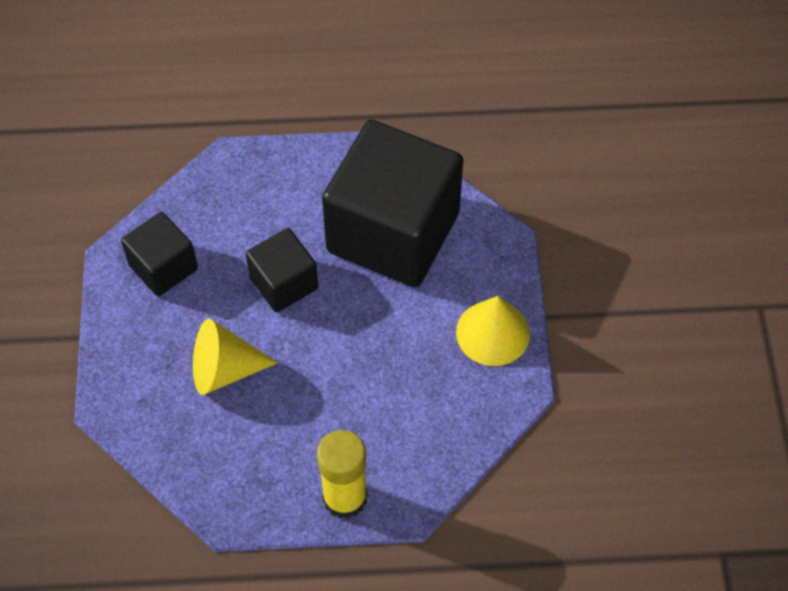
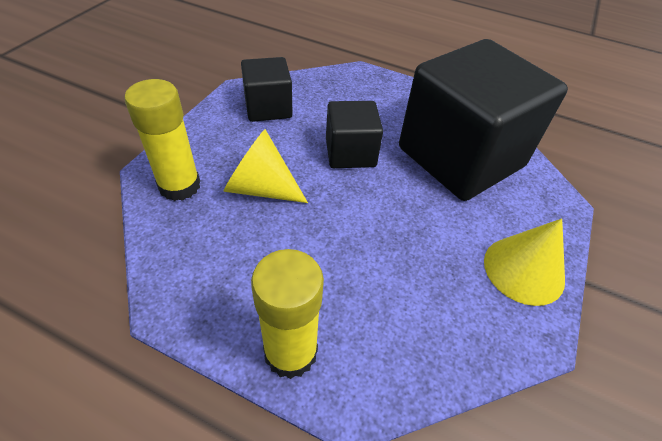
camera: 25 degrees right, 10 degrees down
none -> yellow glue stick [124,79,200,201]

